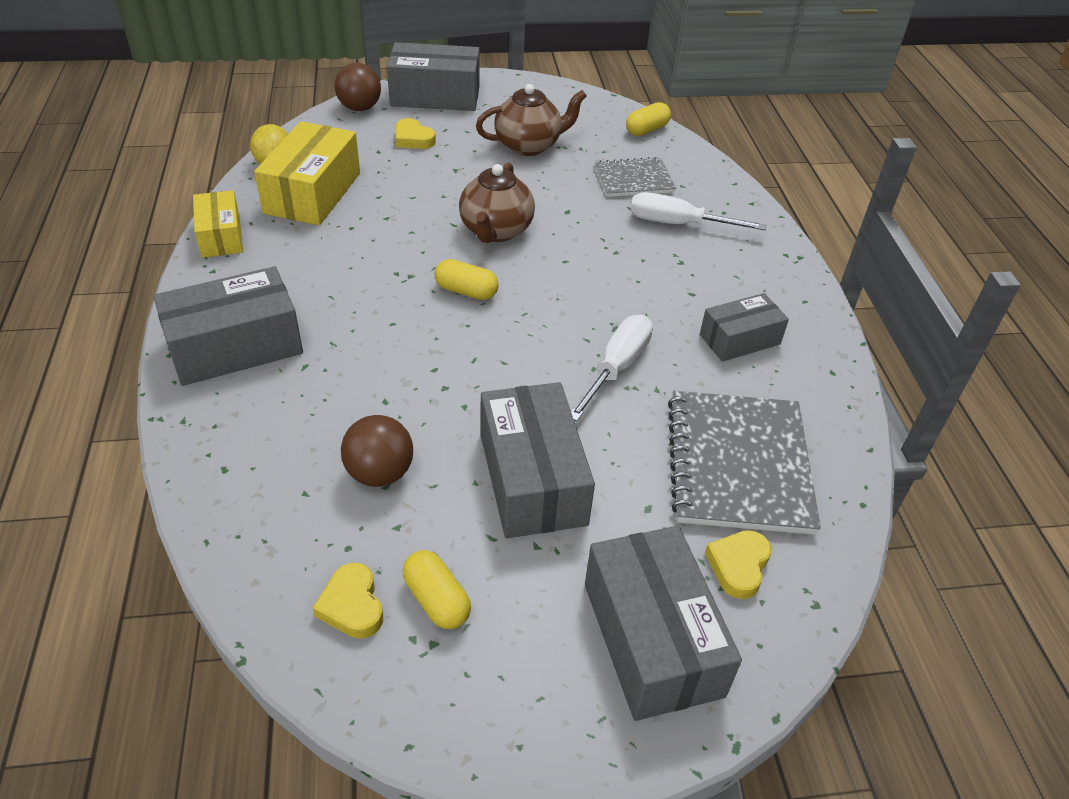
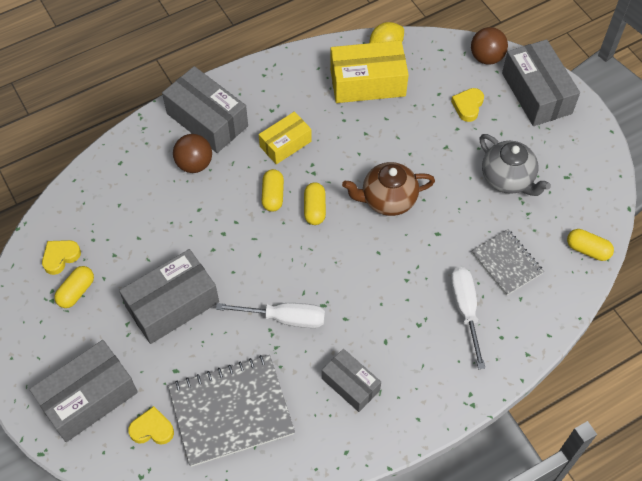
camera: 70 degrees right, 15 degrees up
yellow box [193,190,243,258] -> yellow box moved to [259,112,312,164]
brown ball [341,415,413,487] -> brown ball moved to [173,134,212,173]
brown teapot [476,84,587,156] -> grey teapot [479,134,551,196]
none -> yellow capsule [262,169,284,212]

